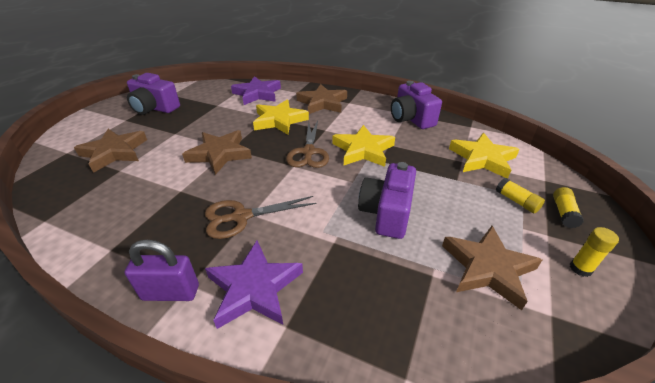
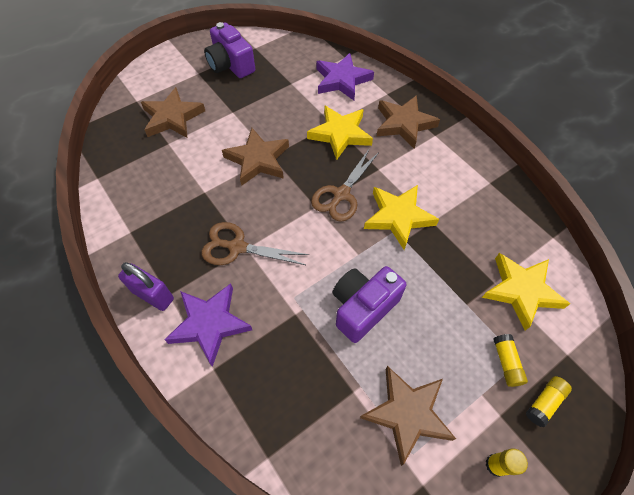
camera: 30 degrees right, 20 degrees up
purple camera [391,81,442,129] -> none

